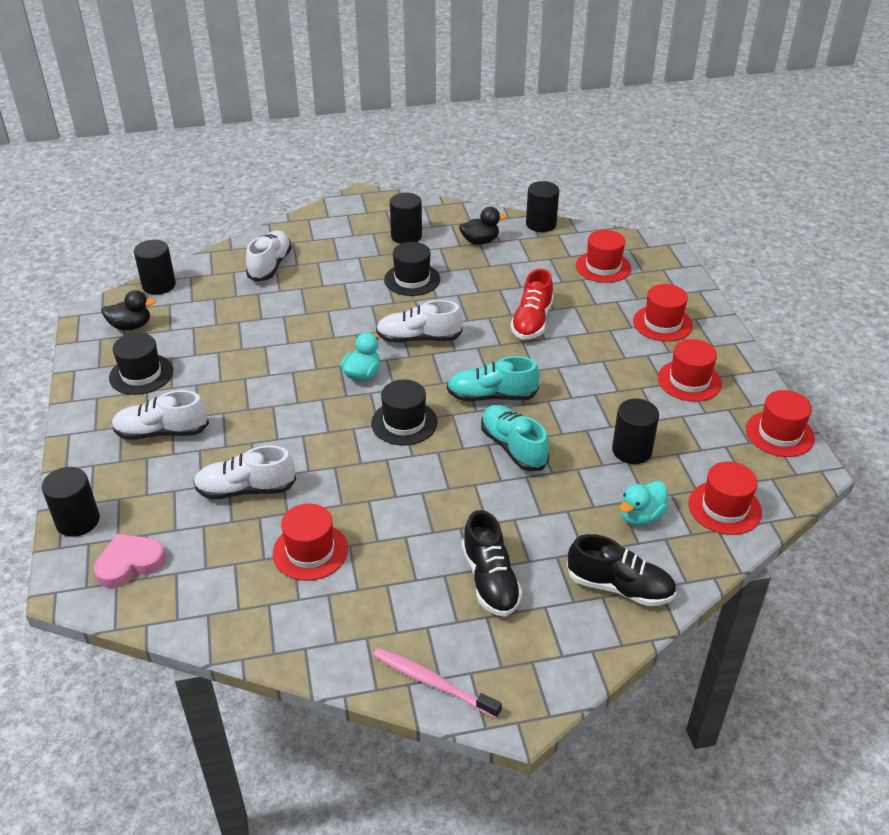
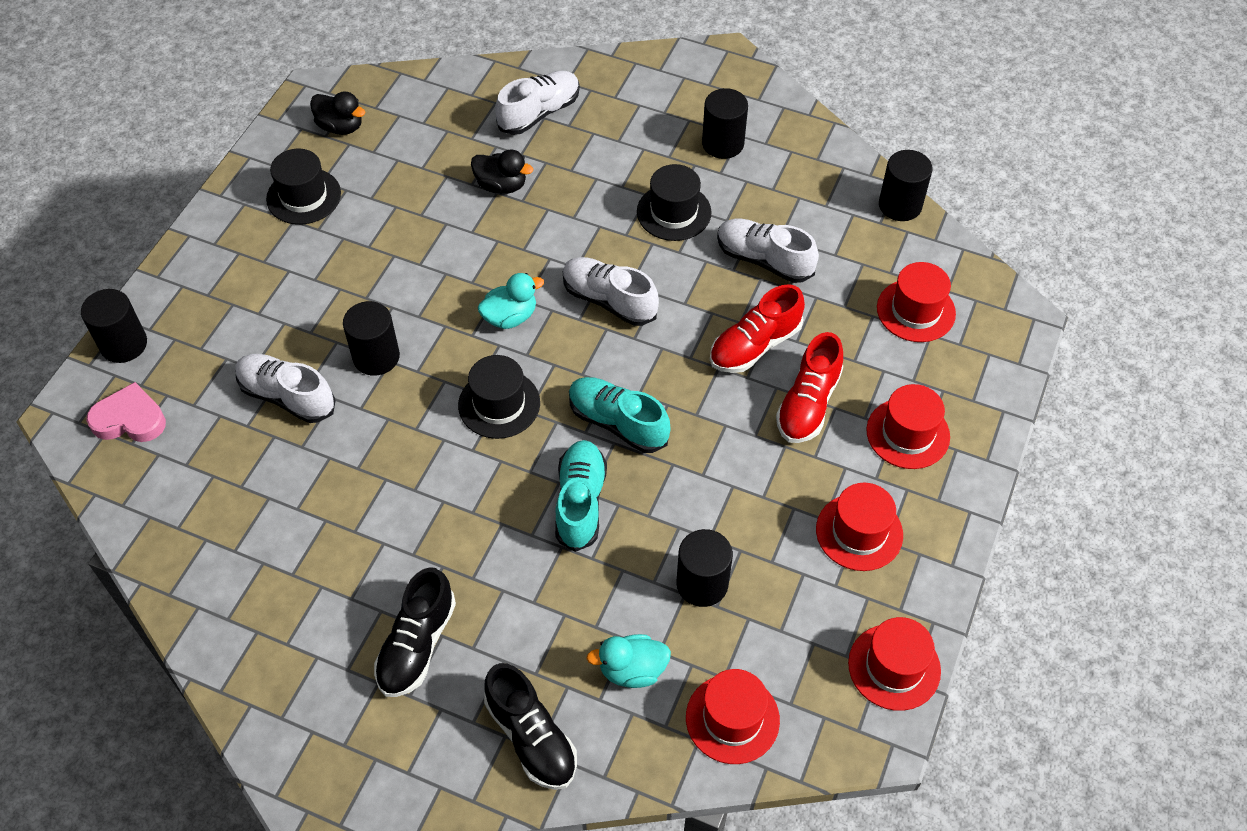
camera: 35 degrees right, 15 degrees up
white shoe [112,390,209,440] -> white shoe moved to [717,219,819,283]
black cylinder [134,240,176,295] -> black cylinder moved to [343,301,400,376]
red hat [273,503,348,581] -> none
pink toothbrush [373,648,502,719] -> none
black duck [459,207,507,245] -> black duck moved to [471,149,533,194]
none -> red shoe [776,332,843,443]

